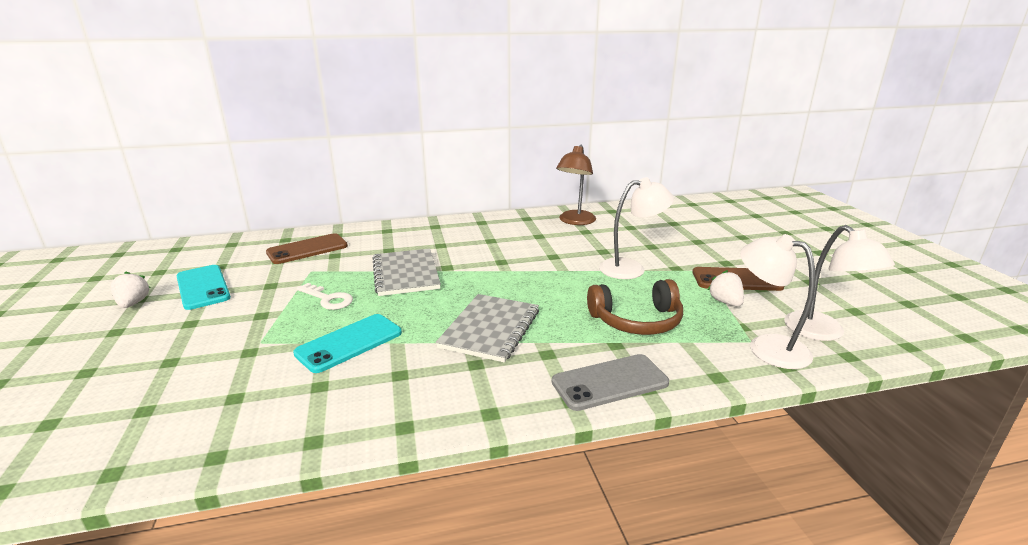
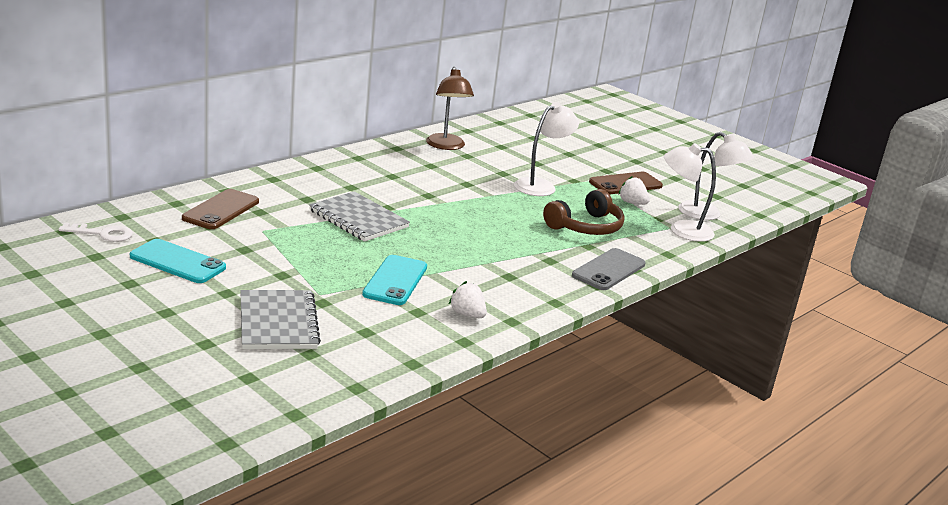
camera: 35 degrees left, 0 degrees up
white strawberry [111,271,150,308] -> white strawberry moved to [449,281,487,318]
white key [297,283,353,310] -> white key moved to [59,223,133,242]
grey notebook [436,294,539,362] -> grey notebook moved to [241,290,321,349]

